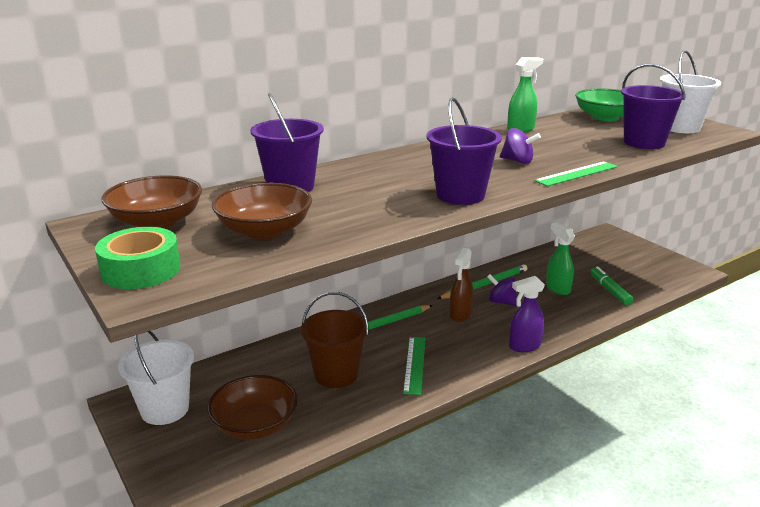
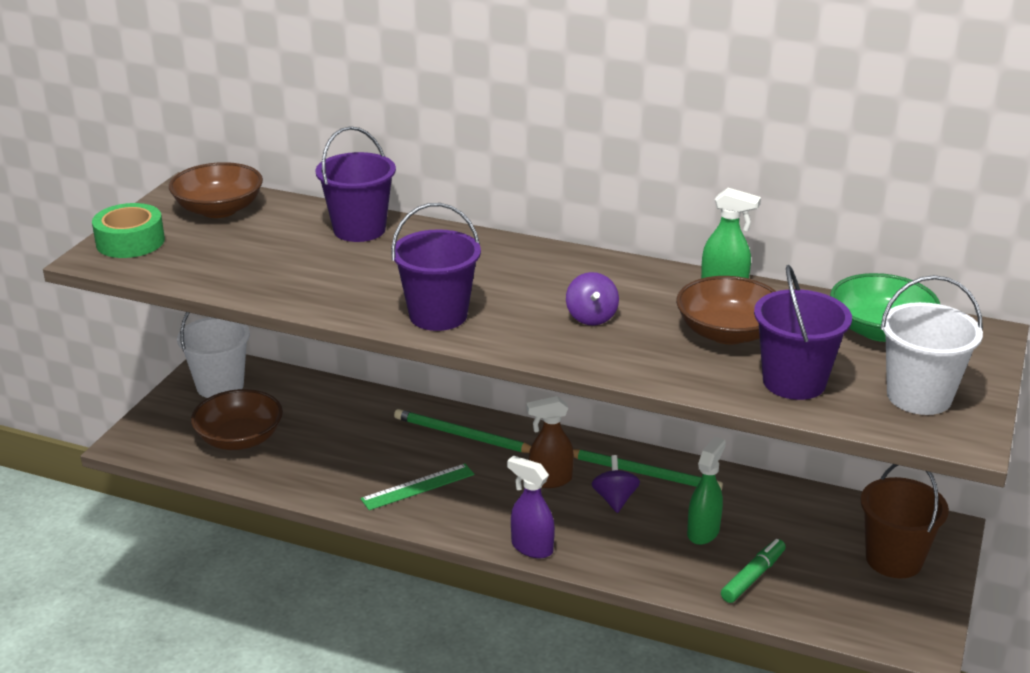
camera: 55 degrees right, 5 degrees up
brown bowl [212,183,312,239] -> brown bowl moved to [676,276,776,344]
brown bucket [301,292,369,388] -> brown bucket moved to [861,464,949,578]
green ruler [534,161,618,186] -> none

